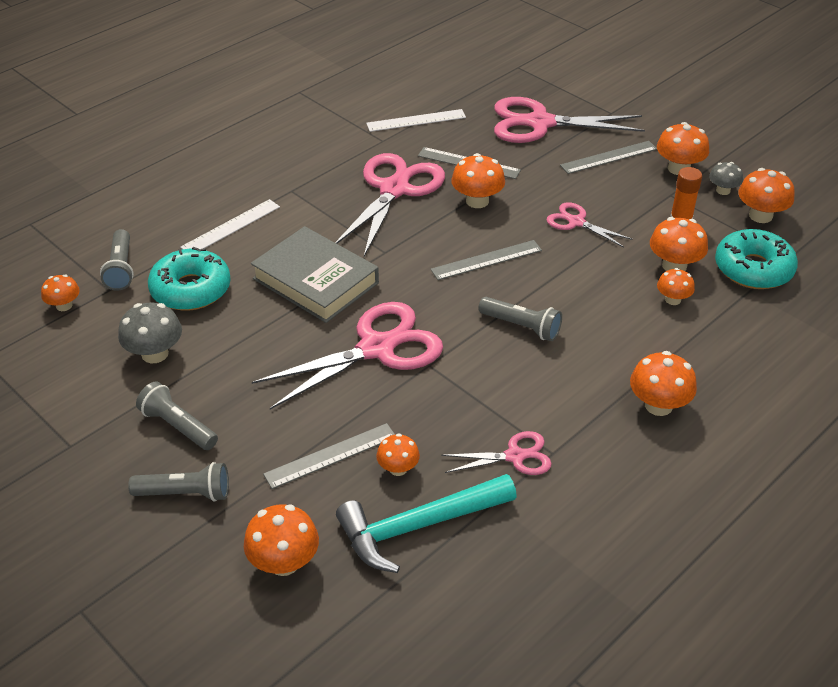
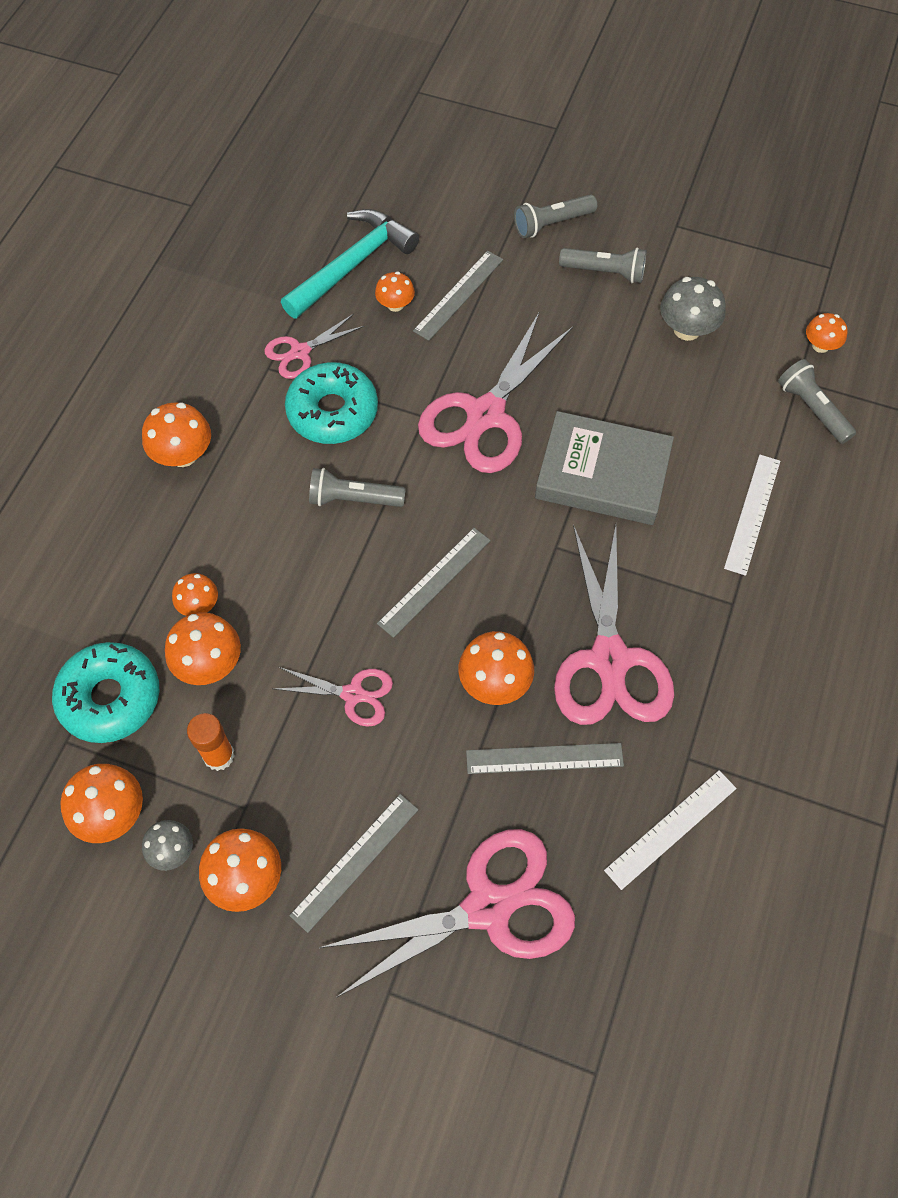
camera: 155 degrees right, 20 degrees up
turquoise donut [148,247,231,311] -> turquoise donut moved to [285,362,378,444]
orange mushroom [244,504,319,576] -> none

